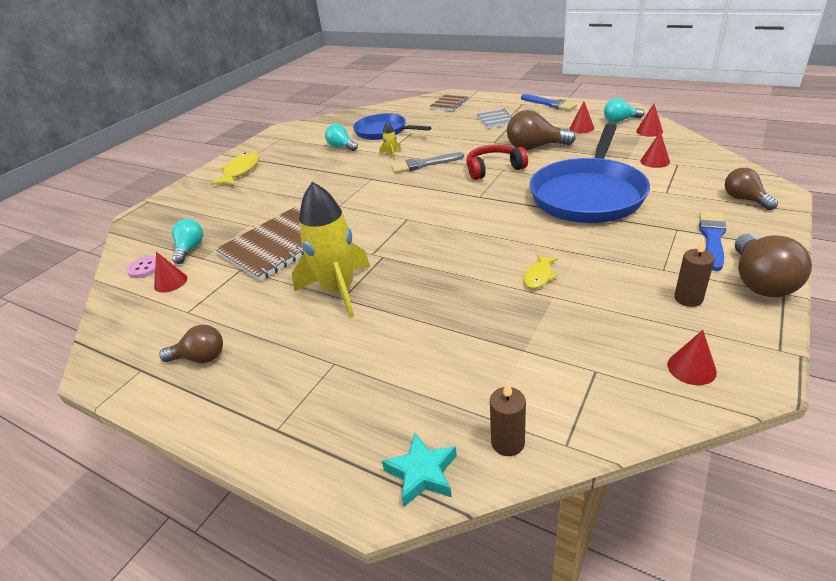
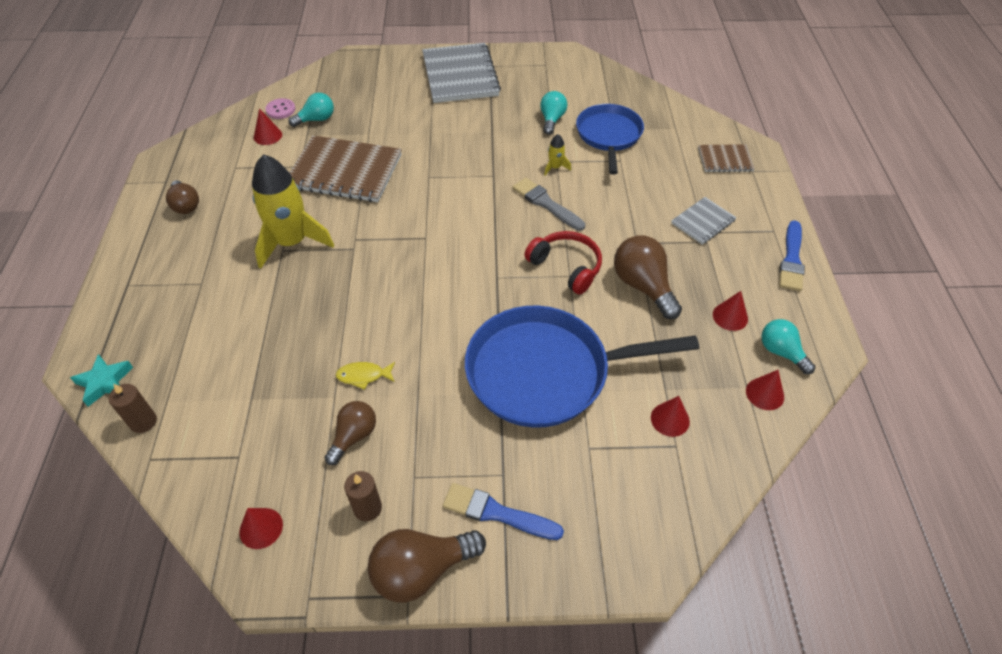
camera: 55 degrees right, 15 degrees up
yellow fish [210,153,259,185] -> grey notebook [422,43,501,103]
blue brush [699,211,726,271] -> blue brush turned 150 degrees counterclockwise [443,483,564,540]
brown light bulb [725,168,778,210] -> brown light bulb moved to [325,401,376,465]

